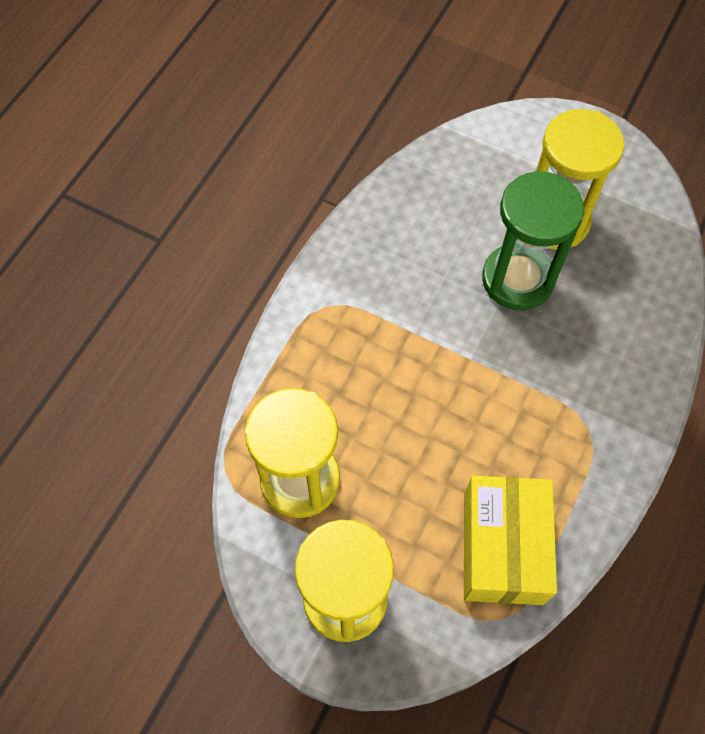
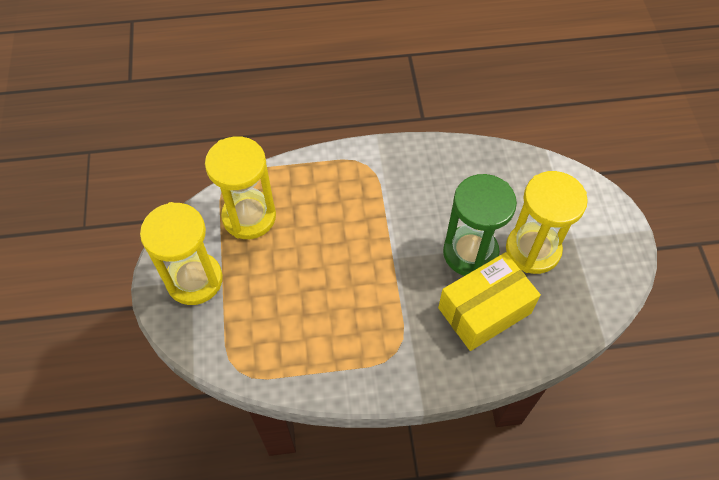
camera: 55 degrees right, 5 degrees down
yellow box [464,475,557,605] -> yellow box moved to [438,252,541,351]

